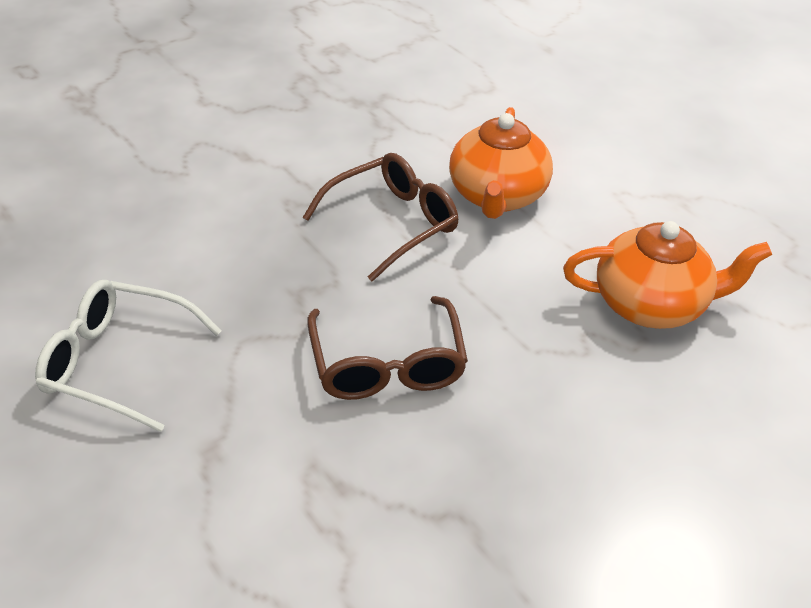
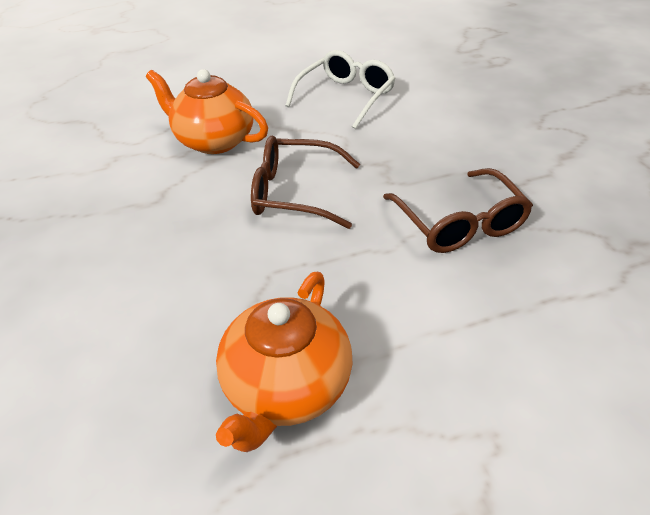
camera: 110 degrees right, 0 degrees up
orange teapot [449,107,553,219] -> orange teapot moved to [146,69,268,154]

